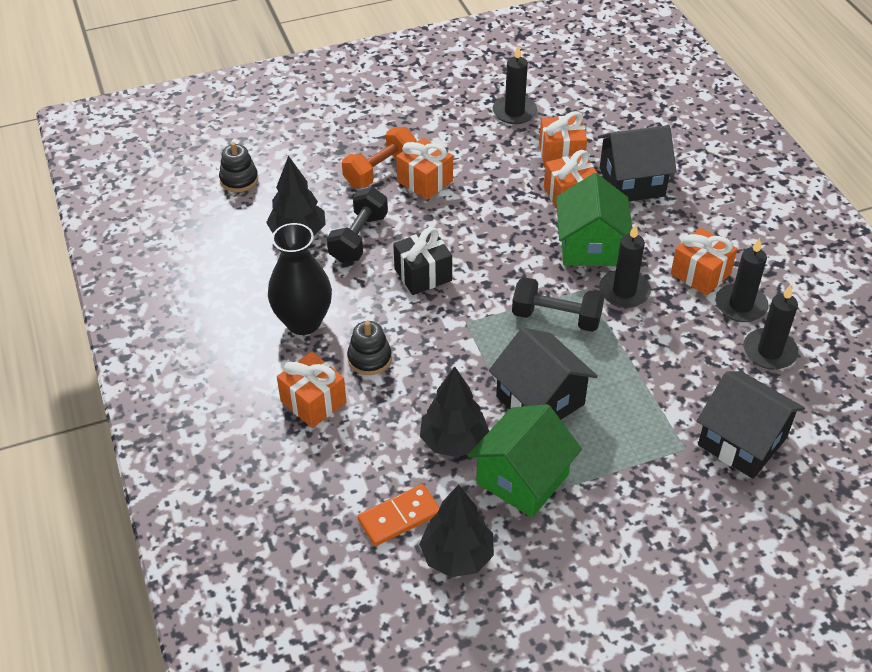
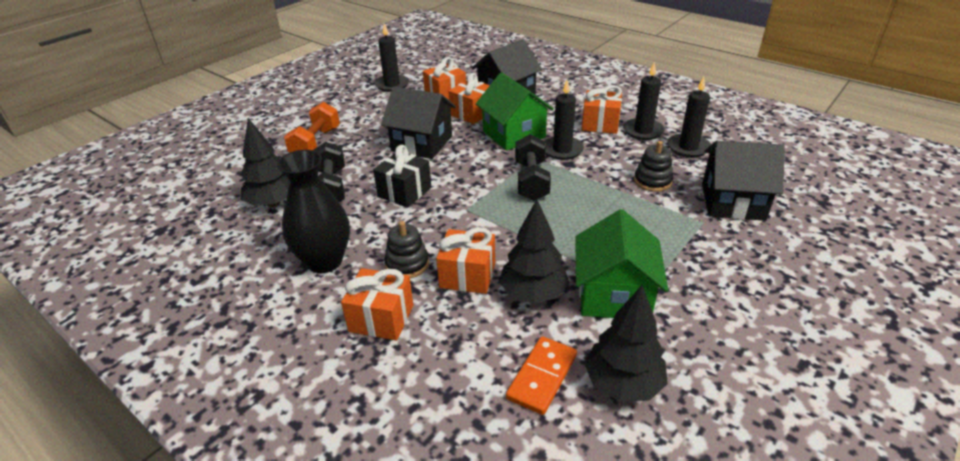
camera: 30 degrees left, 10 degrees down
black stacking toy [219,142,258,192] -> black stacking toy moved to [634,141,673,192]
orange gift [396,138,453,200] -> orange gift moved to [436,227,495,294]
black house [489,327,598,420] -> black house moved to [381,86,456,159]
black dumbbell [512,277,604,332] -> black dumbbell turned 75 degrees counterclockwise [515,134,551,201]

